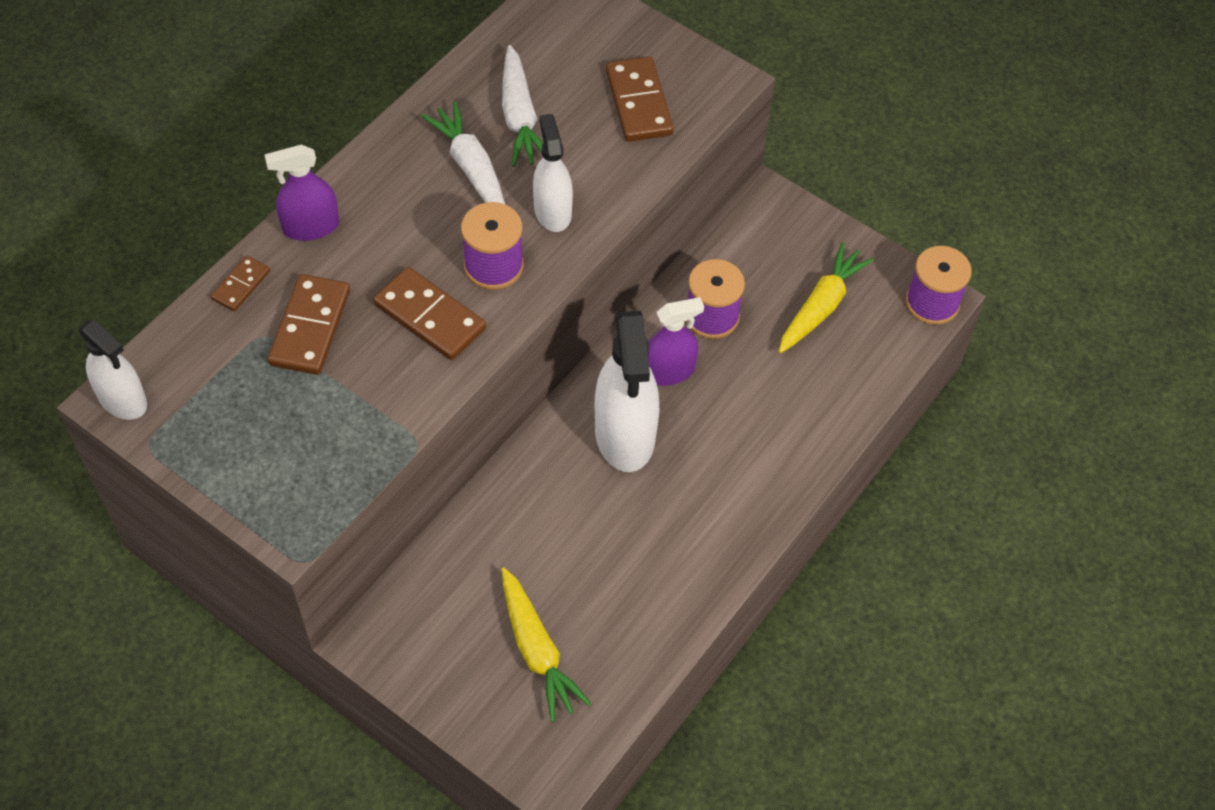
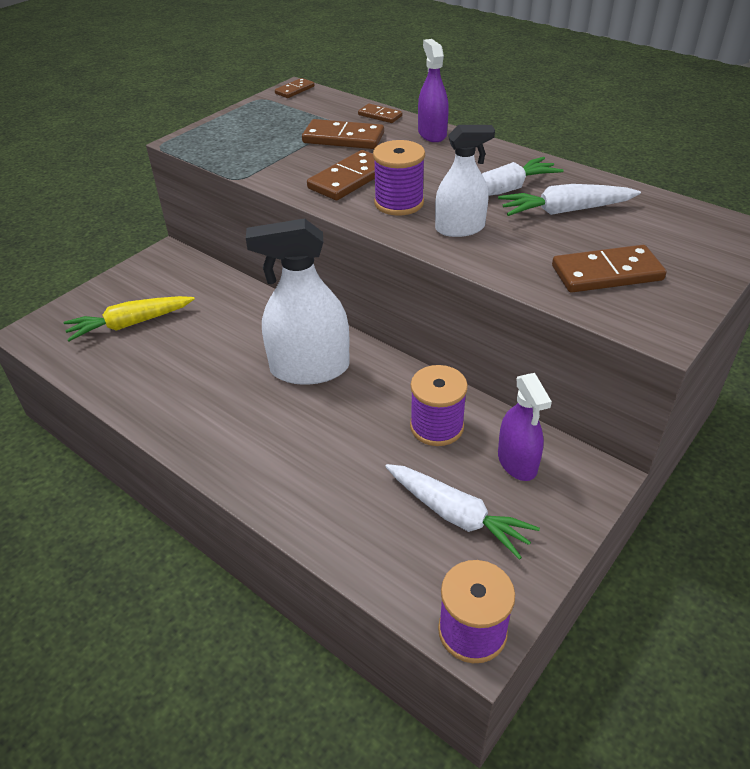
camera: 95 degrees right, 15 degrees down
white spray bottle [79,320,147,420] -> brown domino [275,78,314,98]
purple spray bottle [648,297,704,386] -> purple spray bottle moved to [498,373,552,481]
yellow carrot [779,242,874,353] -> white carrot [385,464,540,560]

